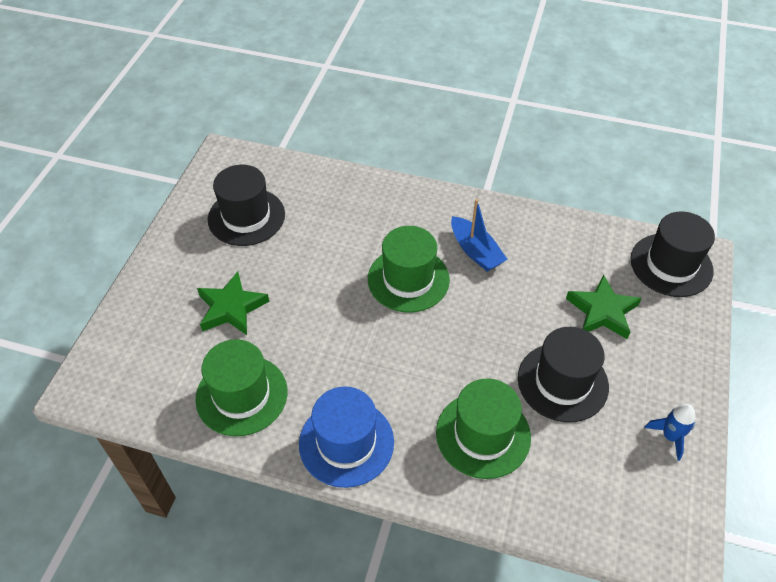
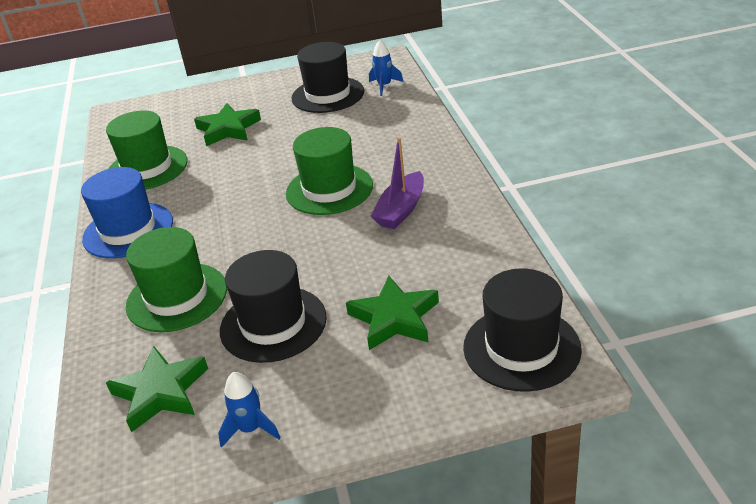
camera: 65 degrees right, 15 degrees down
blue boat [451,199,508,272] -> purple boat [371,137,424,229]
none -> green star [106,346,208,432]
none -> blue rocket [369,40,404,96]

